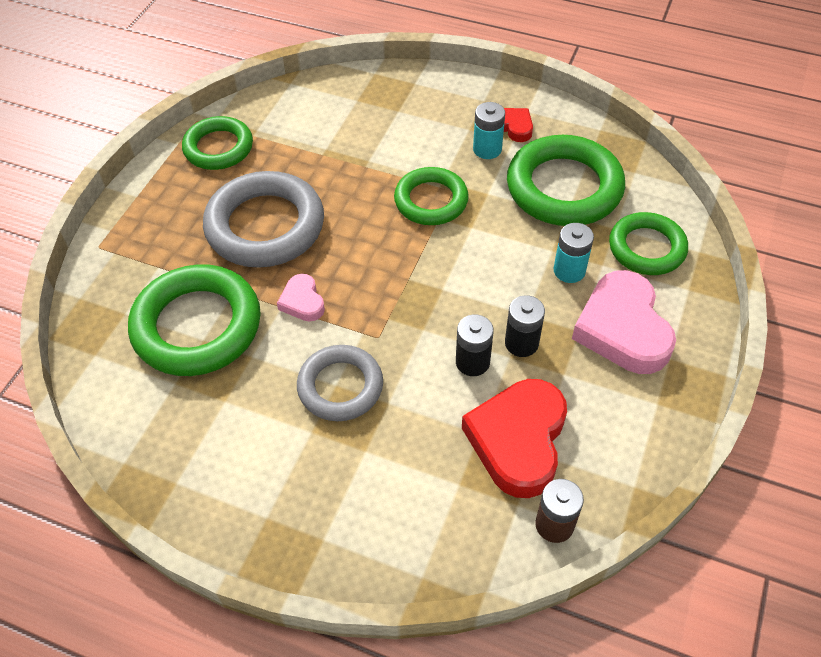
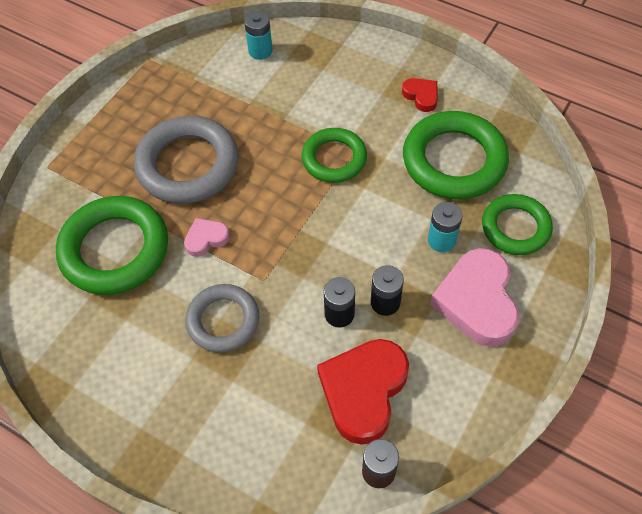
camera: 10 degrees right, 5 degrees up
green ring [182,116,253,170] -> none
pink heart [277,274,325,322] -> pink heart turned 75 degrees clockwise [184,218,230,257]
turquoise battery [473,102,505,159] -> turquoise battery moved to [244,11,273,60]

